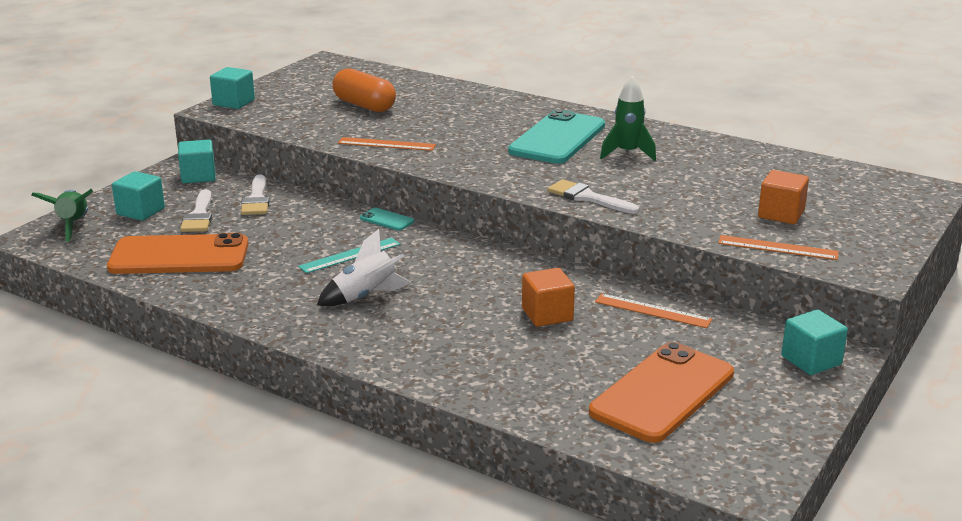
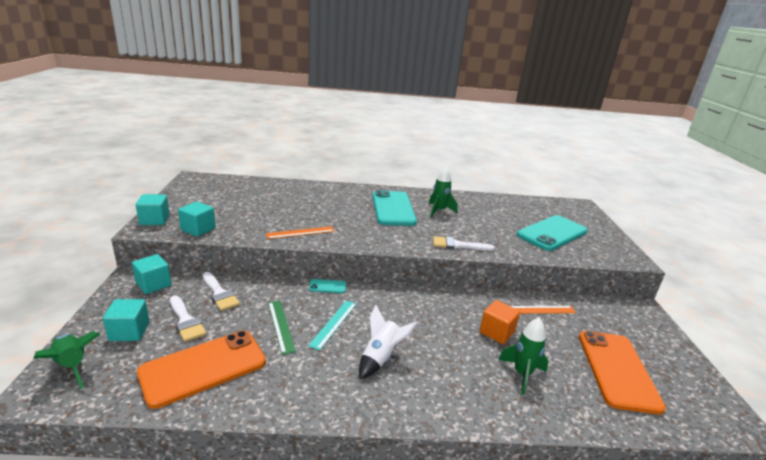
camera: 35 degrees left, 0 degrees up
orange capsule [332,68,396,112] -> none
orange ruler [718,235,839,260] -> none
orange cube [758,170,809,224] -> turquoise phone [517,215,588,251]
turquoise cube [781,310,848,375] -> turquoise cube moved to [178,202,216,237]
none -> green ruler [268,301,296,355]
none -> green rocket [498,318,548,395]

